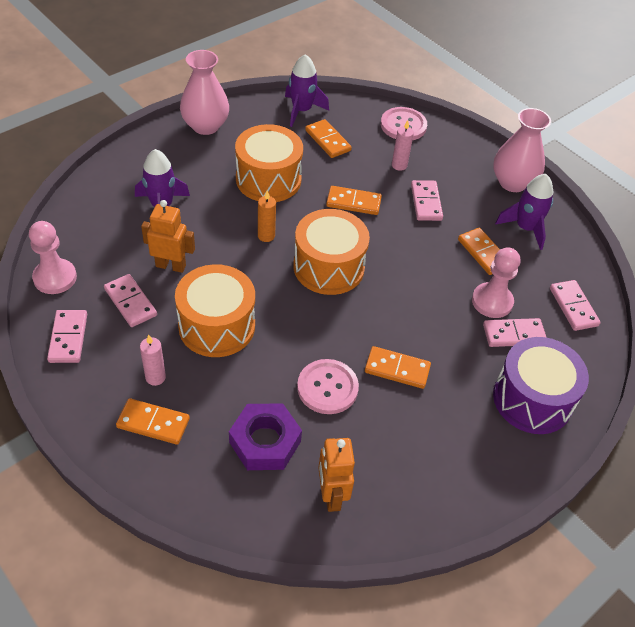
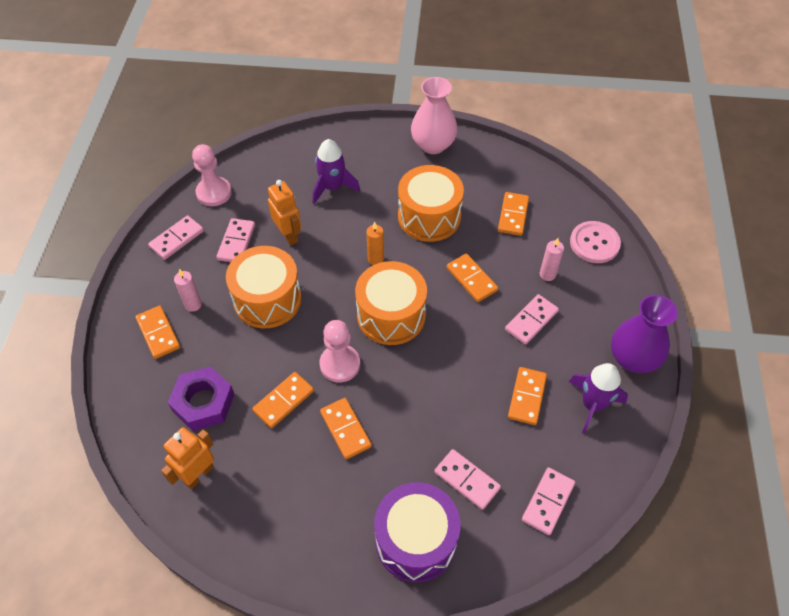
camera: 50 degrees right, 5 degrees up
purple rocket [285,54,329,127] -> none
pink button [297,359,359,414] -> orange domino [252,372,314,428]
pink pawn [472,247,520,318] -> pink pawn moved to [319,320,360,382]
pink vase [493,108,551,192] -> purple vase [611,295,678,373]

